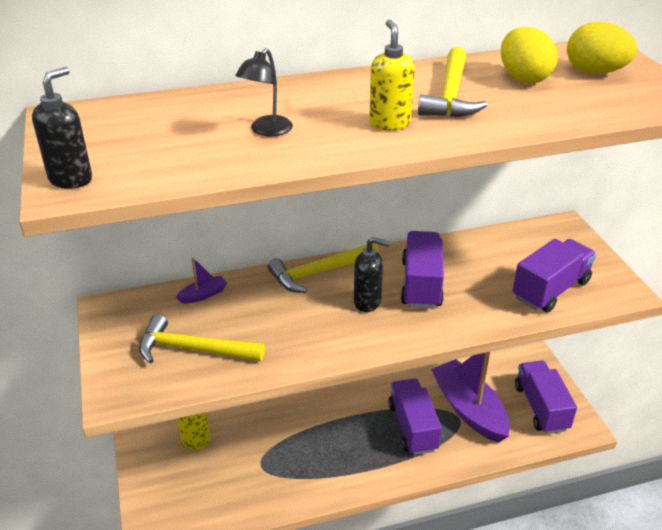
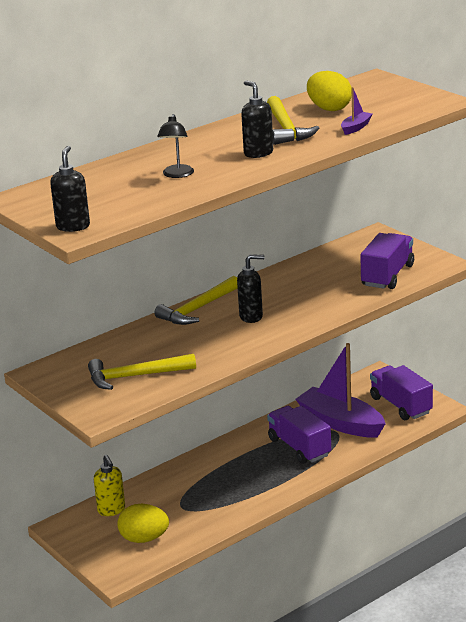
camera: 20 degrees left, 10 degrees down
purple boat [176,257,227,303] -> purple boat moved to [341,87,373,135]
yellow soap dispenser [369,20,415,130] -> black soap dispenser [241,80,273,158]
purple truck [401,231,444,309] -> none
yellow egg [567,22,637,74] -> yellow egg moved to [118,504,169,543]

